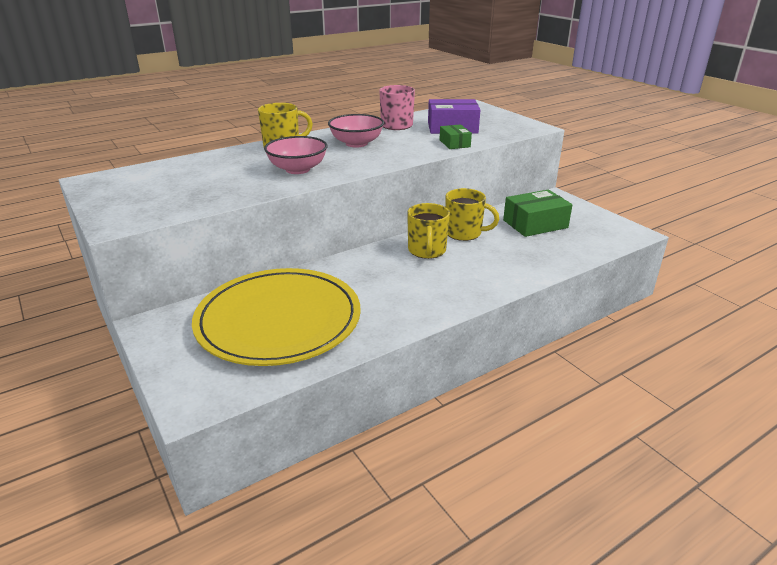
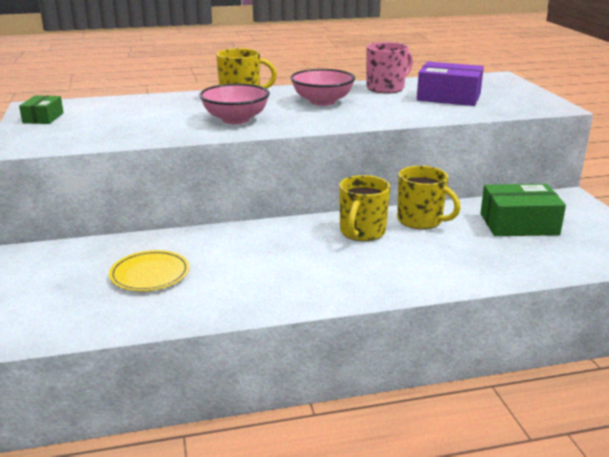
camera: 20 degrees right, 5 degrees down
yellow plate [192,268,361,366] -> yellow plate [109,250,190,291], size x0.43
green box [439,124,472,149] -> green box moved to [19,95,64,124]

